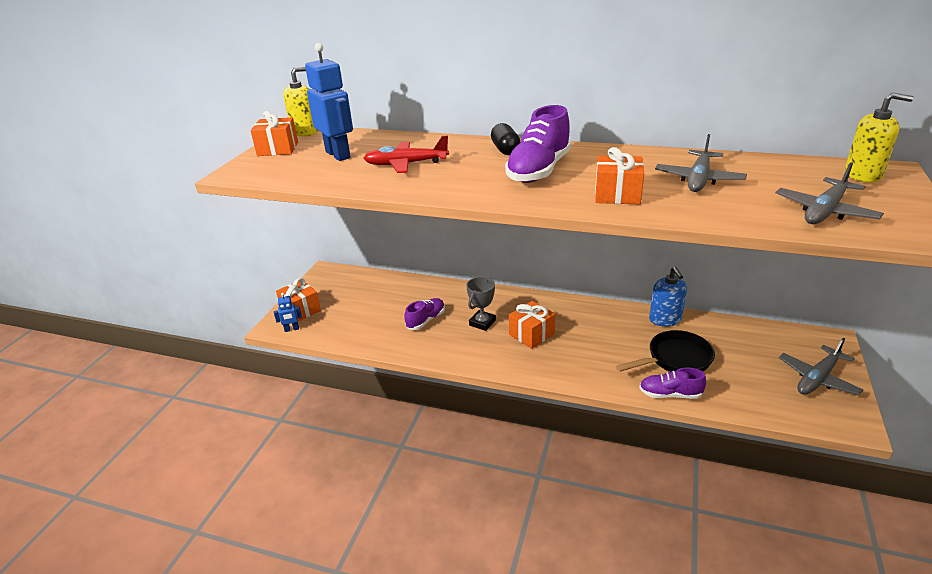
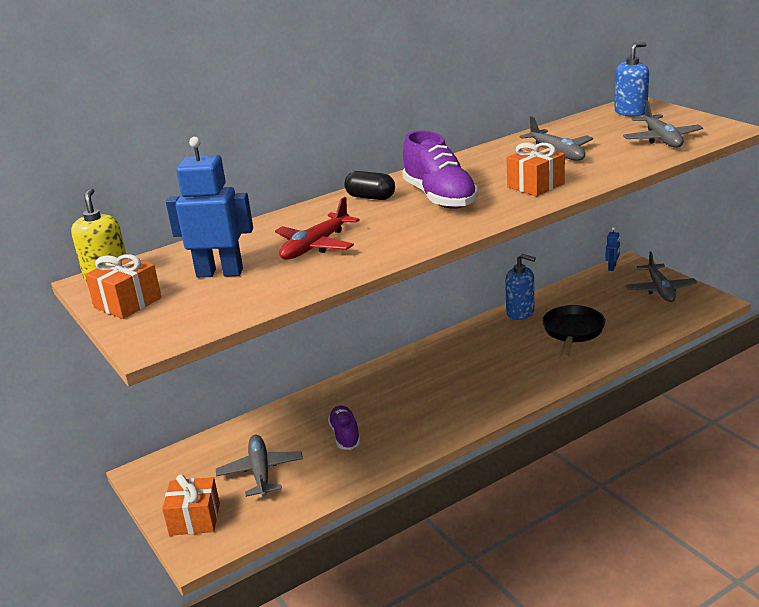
camera: 50 degrees left, 5 degrees down
blue robot [274,293,302,332] -> blue robot moved to [605,227,620,271]
grey trophy [466,277,496,331] -> none
orange gift [509,301,555,349] -> none
purple shoe [639,368,706,399] -> none
yellow soap dispenser [845,93,914,182] -> blue soap dispenser [614,42,649,117]
none -> grey plane [216,435,303,497]

